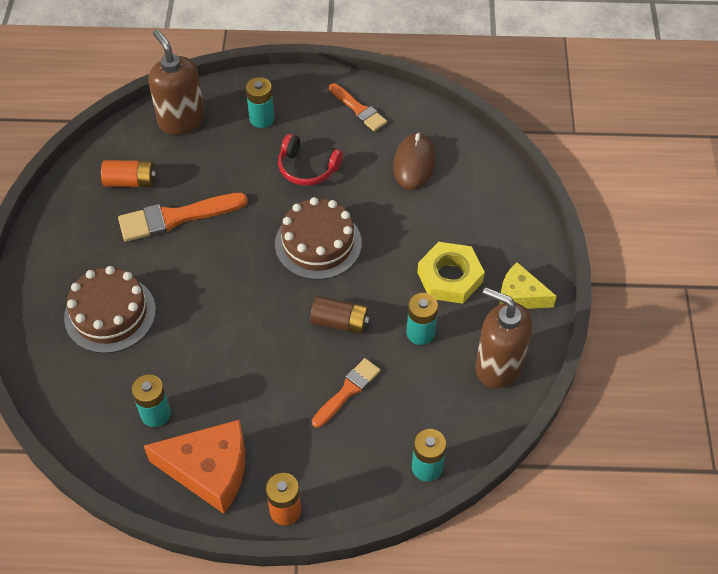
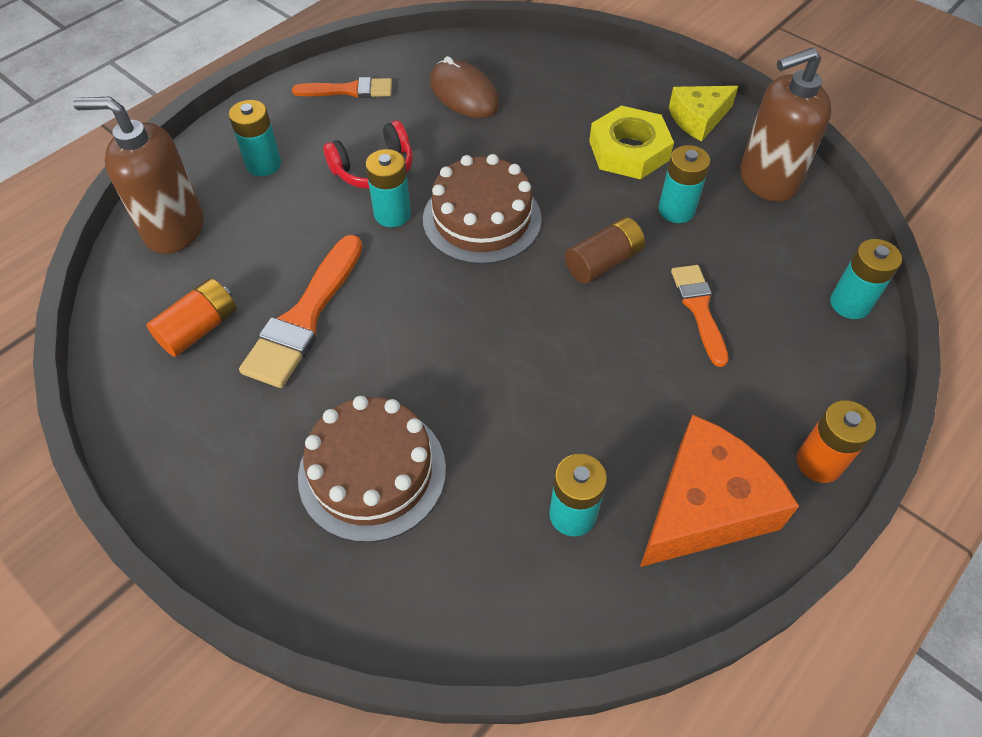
camera: 50 degrees left, 0 degrees up
none -> turquoise battery [366,149,411,227]

